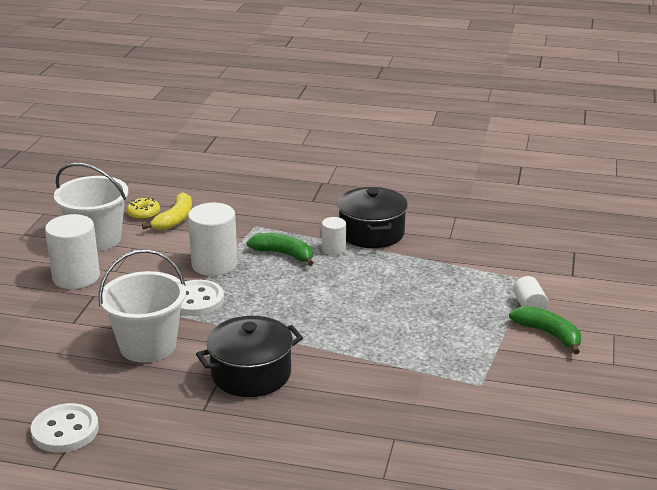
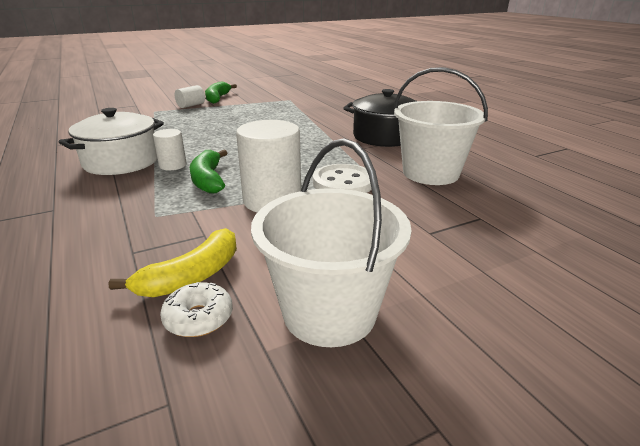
camera: 130 degrees left, 0 degrees up
white button [31,403,99,453] -> none
white cylinder [45,214,100,289] -> none
yellow donut [127,198,160,220] -> white donut [160,282,233,337]
yellow banana [142,192,192,231] -> yellow banana turned 150 degrees clockwise [109,228,237,297]
black pot [337,187,408,248] -> white pot [59,108,164,175]

